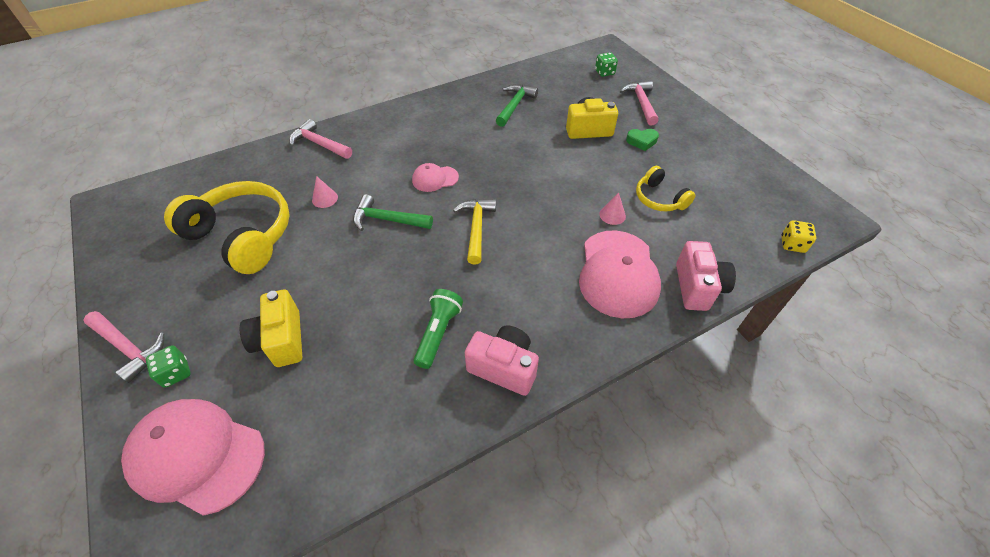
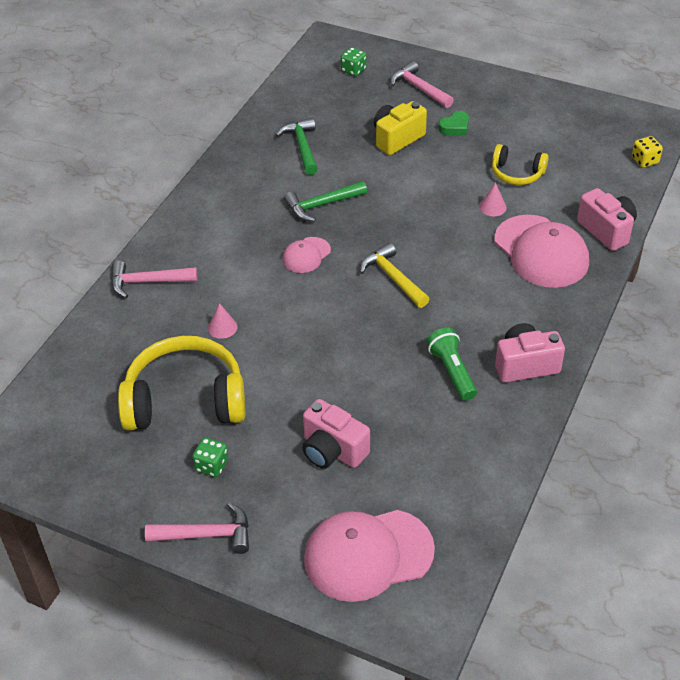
camera: 35 degrees left, 5 degrees down
green dice [146,345,191,388] -> green dice moved to [192,437,228,477]
yellow camera [240,290,302,367] -> pink camera [302,399,370,469]
green hammer [353,194,433,231] -> green hammer moved to [284,181,367,222]

